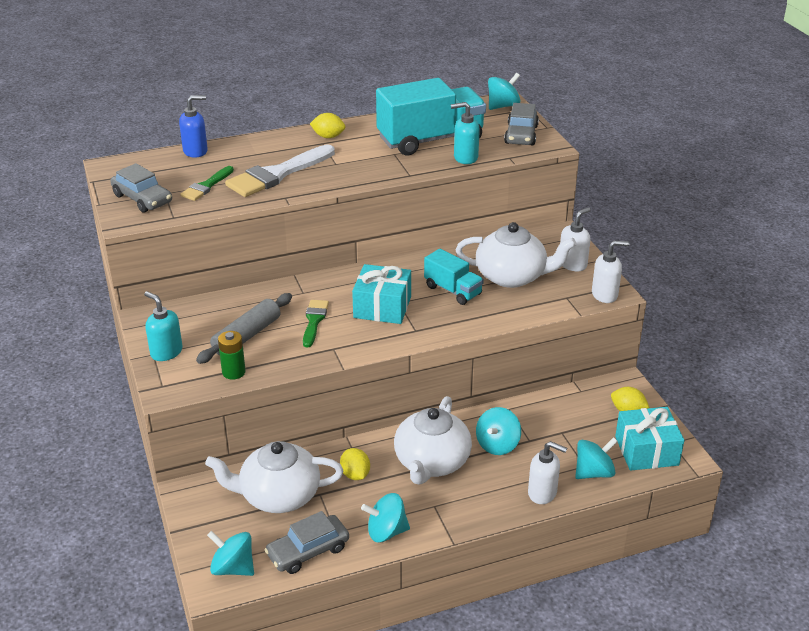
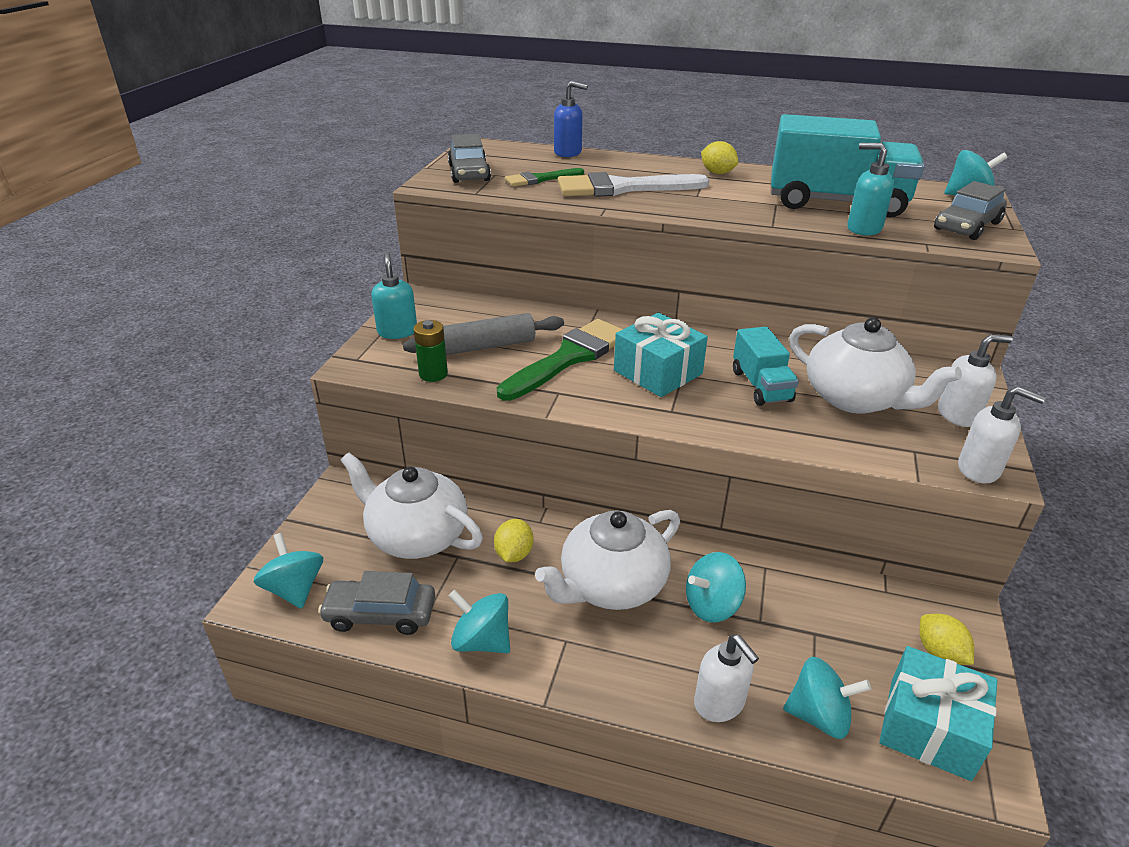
camera: 35 degrees right, 0 degrees up
green brush [303,300,329,347] -> green brush [497,319,623,401], size x1.80

